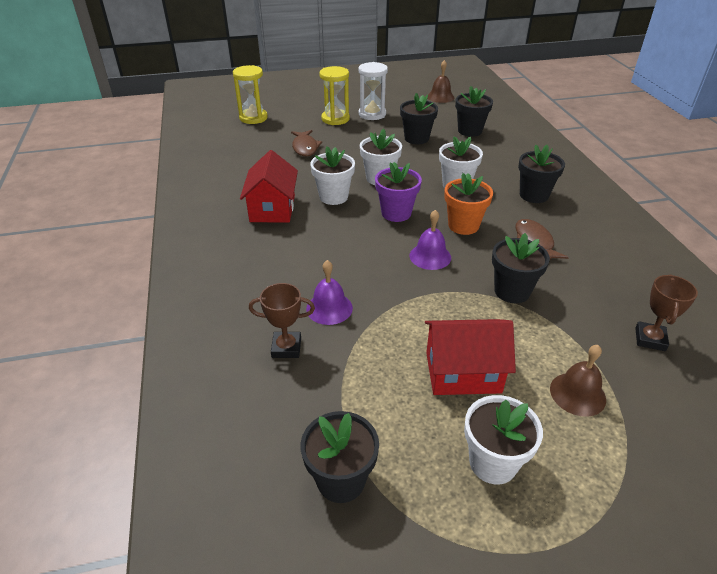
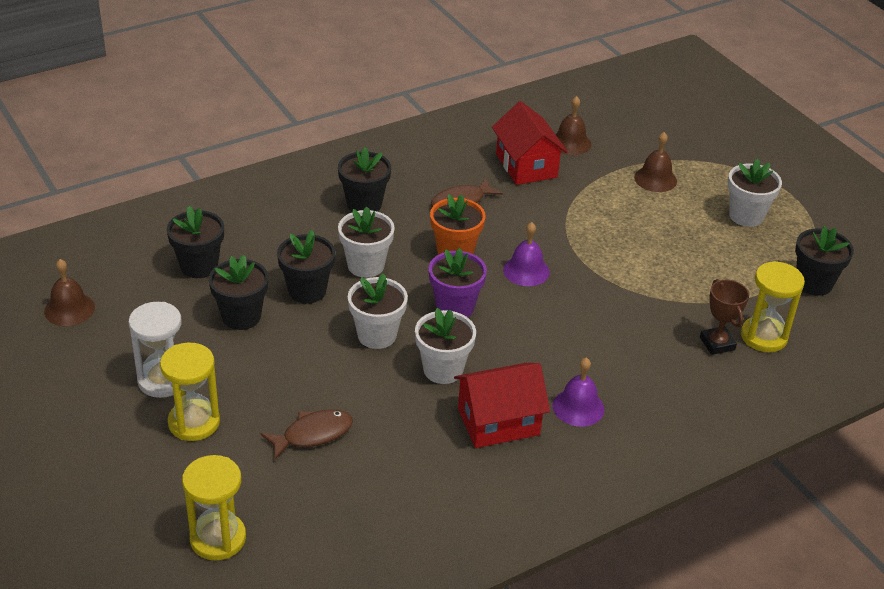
camera: 110 degrees left, 0 degrees up
purple bell [306,260,353,325] -> purple bell moved to [553,357,605,427]
red house [425,319,516,395] -> red house moved to [492,101,568,185]
black flower pot [492,233,550,303] -> black flower pot moved to [277,230,335,304]
brown trophy [635,275,698,351] -> brown bell [555,96,591,155]
none -> yellow hourglass [741,261,805,352]

